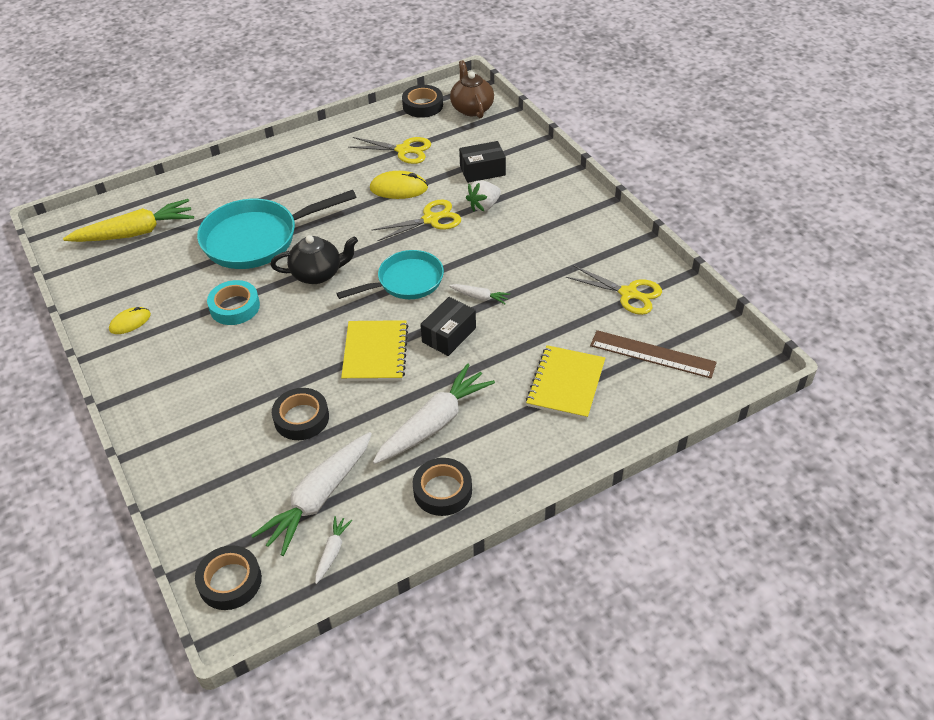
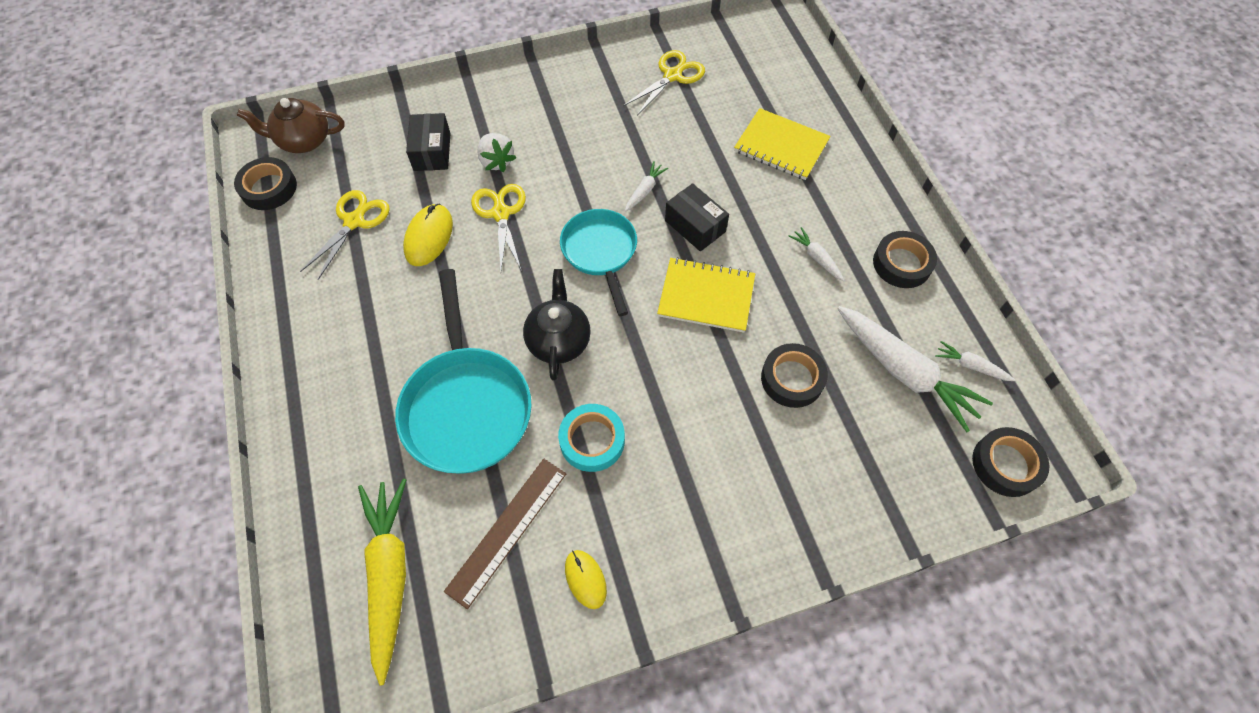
camera: 80 degrees left, 15 degrees up
white carrot [373,363,495,464] -> white carrot [789,227,844,281], size x0.46
brown ruler [590,330,717,378] -> brown ruler moved to [444,459,566,609]

